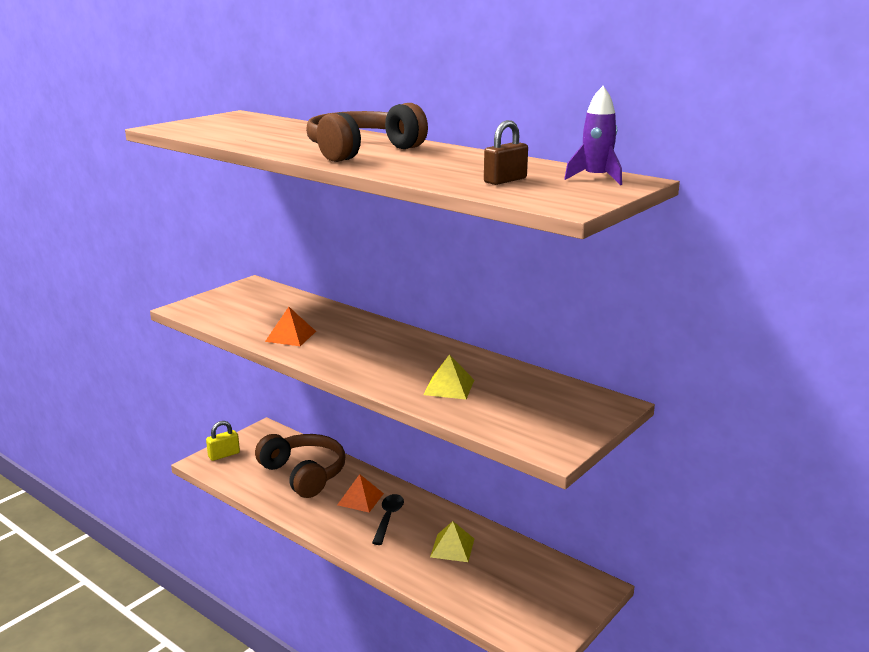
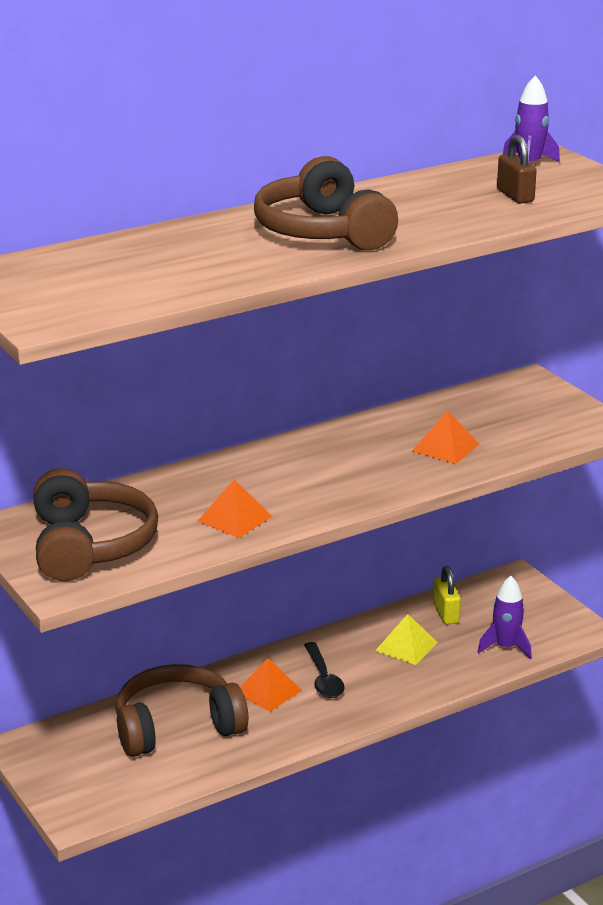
camera: 70 degrees left, 5 degrees up
yellow padlock [206,421,240,461] -> yellow padlock moved to [433,566,461,625]
black spoon [372,494,404,545] -> black spoon turned 135 degrees counterclockwise [304,642,345,698]
yellow pyramid [423,354,474,399] -> orange pyramid [412,410,479,464]
none -> brown headphones [33,468,158,581]
none -> purple rocket [478,576,532,659]

